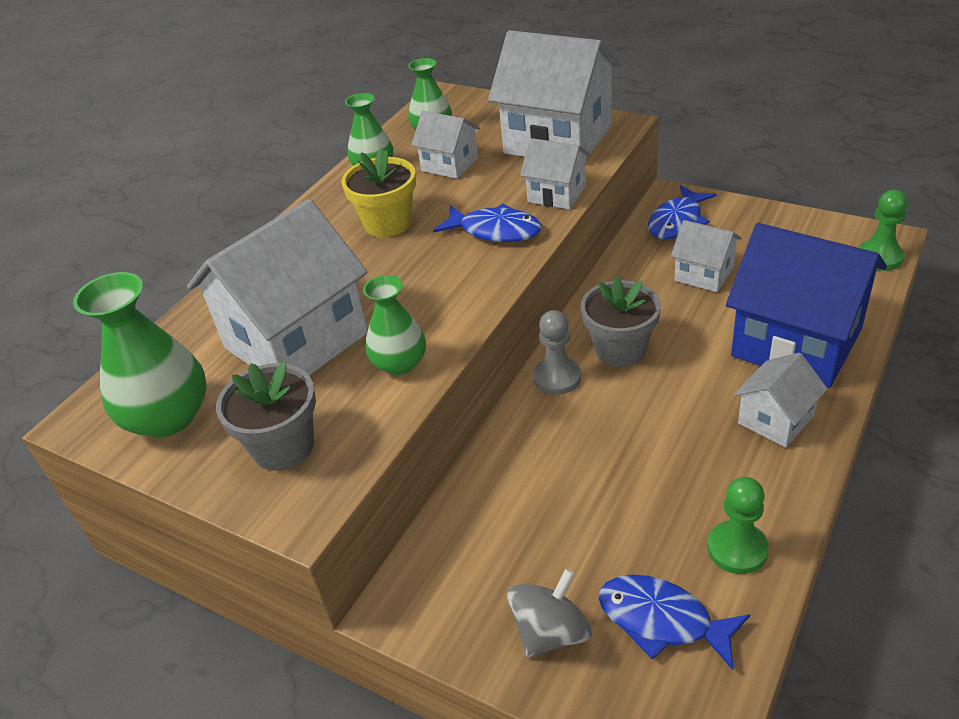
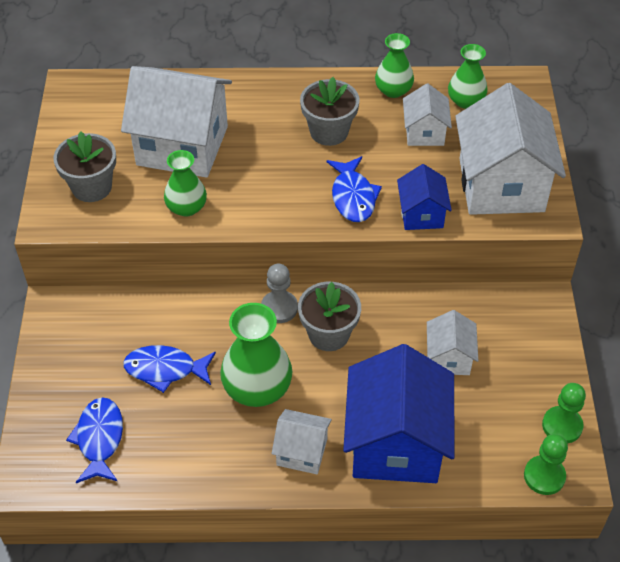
camera: 55 degrees right, 10 degrees up
green vase [73,272,207,438] -> green vase moved to [220,303,292,407]
yellow flower pot [342,148,416,237] -> grey flower pot [300,77,359,146]
grey spinning top [507,569,592,658] -> none
white house [520,138,590,209] -> blue house [397,164,452,230]
blue fish [648,185,717,239] -> blue fish moved to [123,345,216,393]
green pawn [707,477,768,574] -> green pawn moved to [542,383,586,443]

